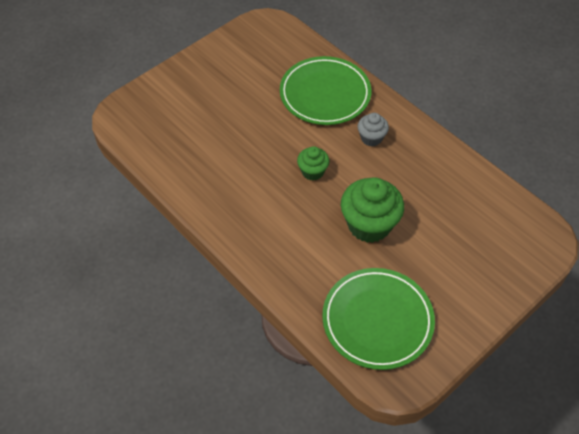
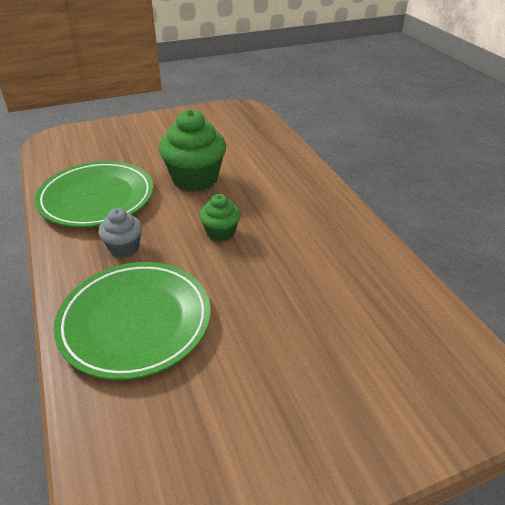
camera: 160 degrees left, 15 degrees down
green plate [322,268,435,370] -> green plate moved to [35,161,153,227]

